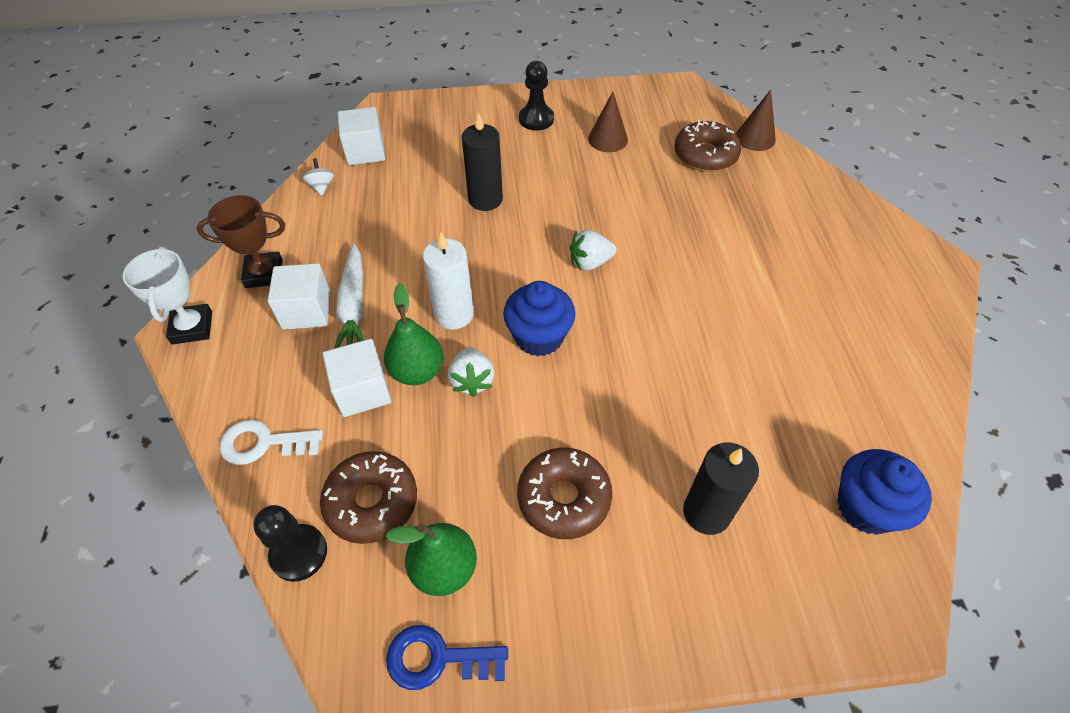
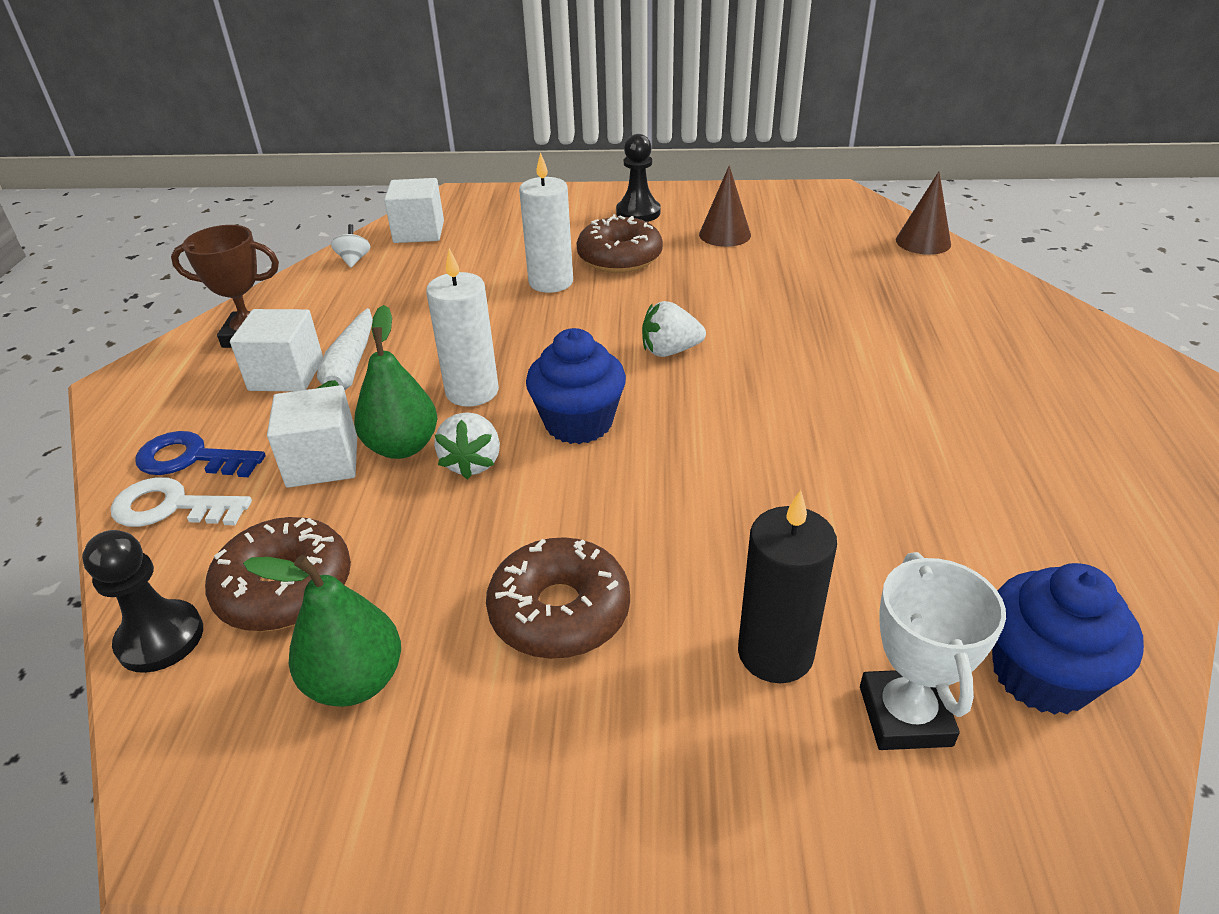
camera: 10 degrees right, 15 degrees down
white trophy [123,247,212,345] -> white trophy moved to [860,552,1006,750]
blue key [386,625,508,690] -> blue key moved to [136,431,266,477]
black candle [461,112,503,211] -> white candle [519,152,573,293]
brown donut [674,120,741,172] -> brown donut moved to [577,214,663,273]

